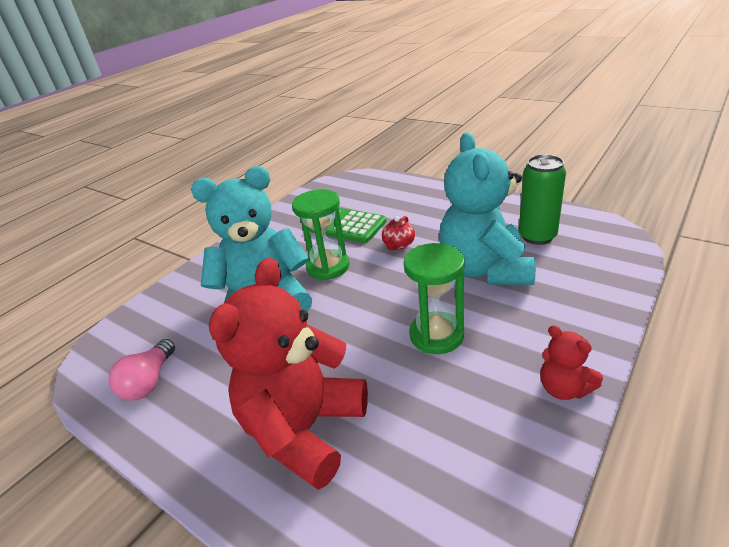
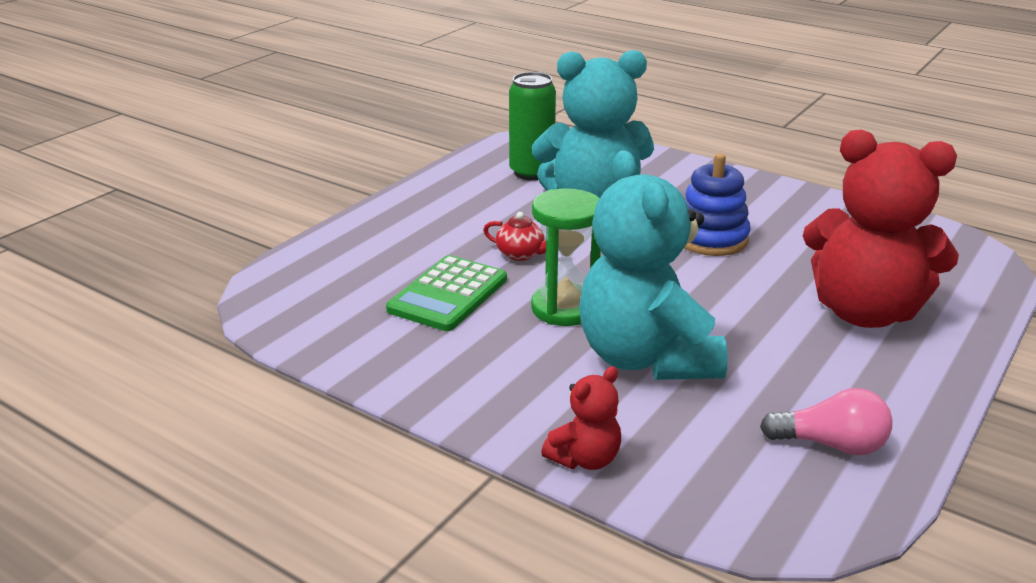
camera: 95 degrees left, 5 degrees down
green hourglass [404,243,465,354] -> blue stacking toy [684,153,750,256]
red teddy bear [540,325,603,400] -> red teddy bear moved to [541,366,621,470]

